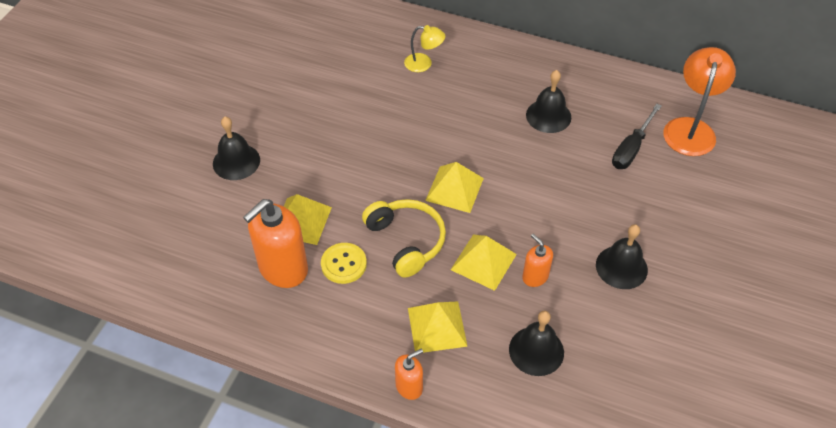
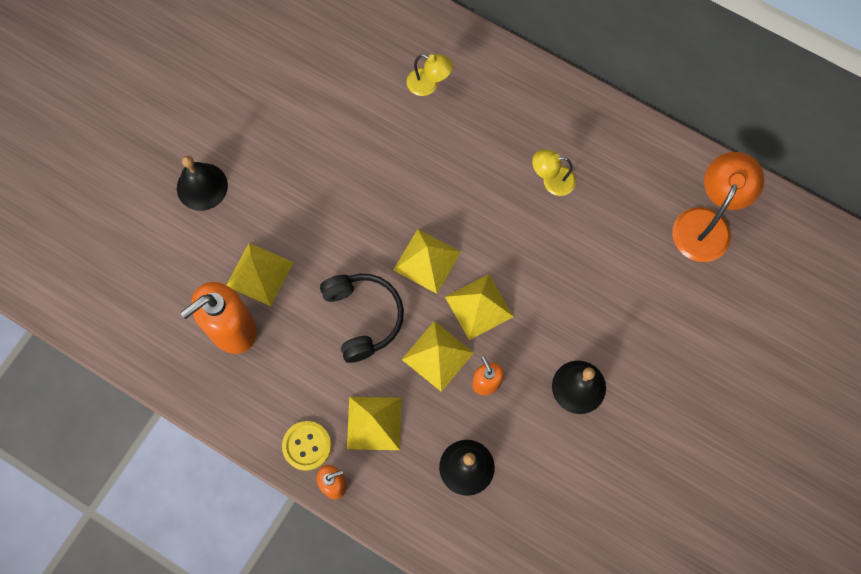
camera: 10 degrees right, 20 degrees up
yellow button [321,243,367,284] -> yellow button moved to [282,421,331,471]
yellow headphones [362,199,446,278] -> black headphones [320,274,404,363]
black bell [526,70,571,133] -> yellow lamp [532,150,576,196]
black screwdriver [612,104,662,169] -> none
none -> yellow pyramid [445,274,514,340]

